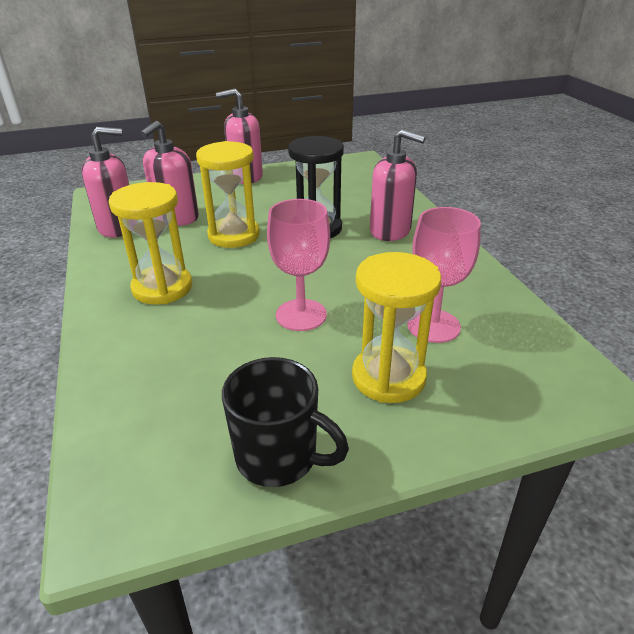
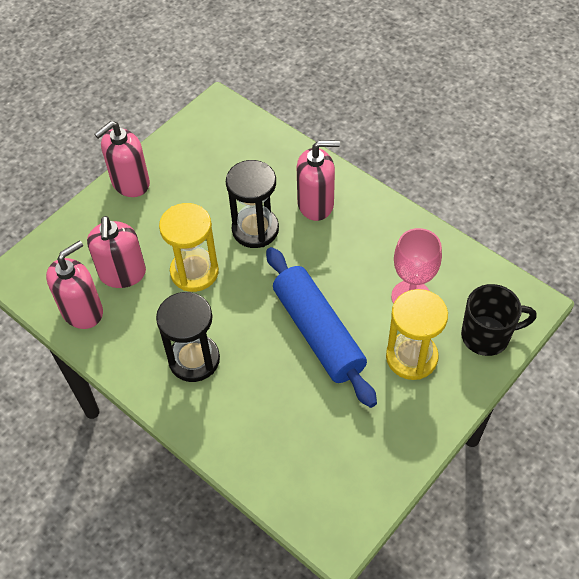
camera: 30 degrees left, 20 degrees up
yellow hourglass [109,182,192,304] -> black hourglass [156,292,220,382]
black mug [222,357,349,487] -> black mug moved to [461,284,537,356]
pink goblet [267,199,330,331] -> blue rolling pin [266,247,377,408]

